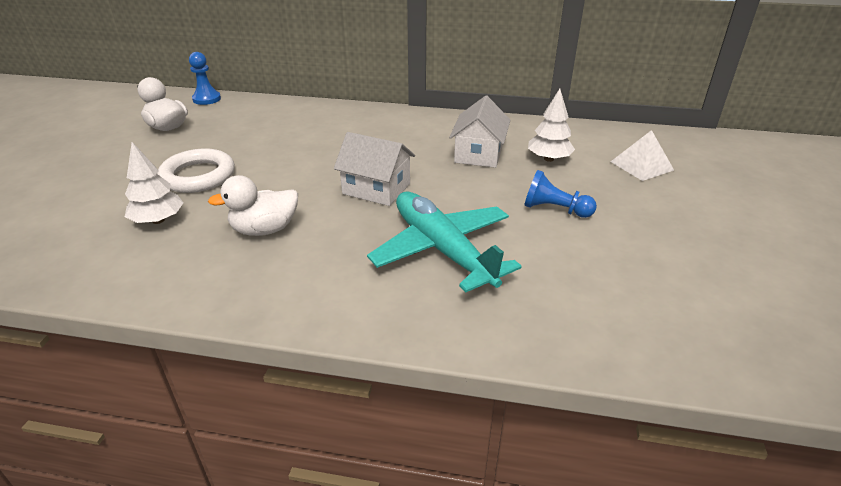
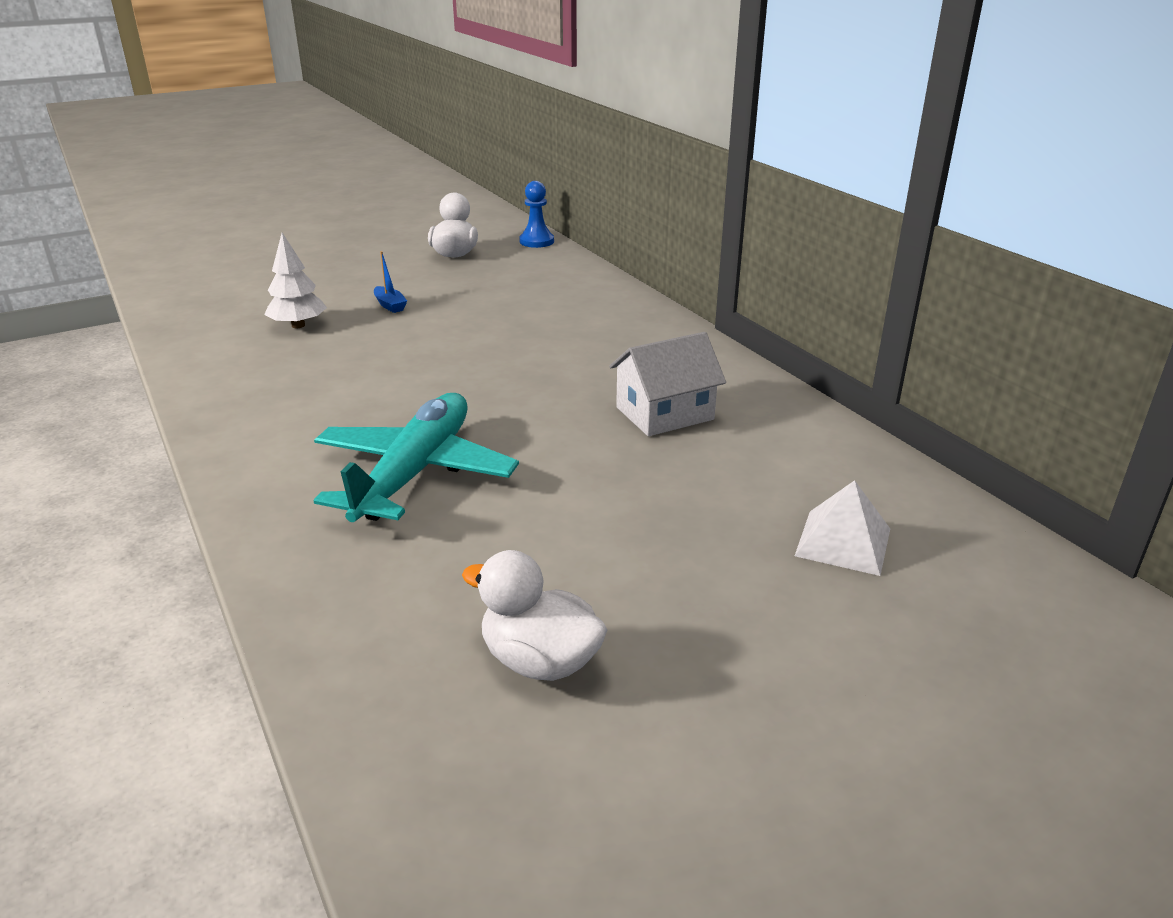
camera: 50 degrees right, 5 degrees down
white ring [157,148,235,193] -> blue boat [374,251,407,313]
white duck [208,175,298,236] -> white duck moved to [462,550,607,681]
white house [334,132,415,206] -> none
blue pawn [524,170,597,218] -> none
white tree [528,89,575,162] -> none

